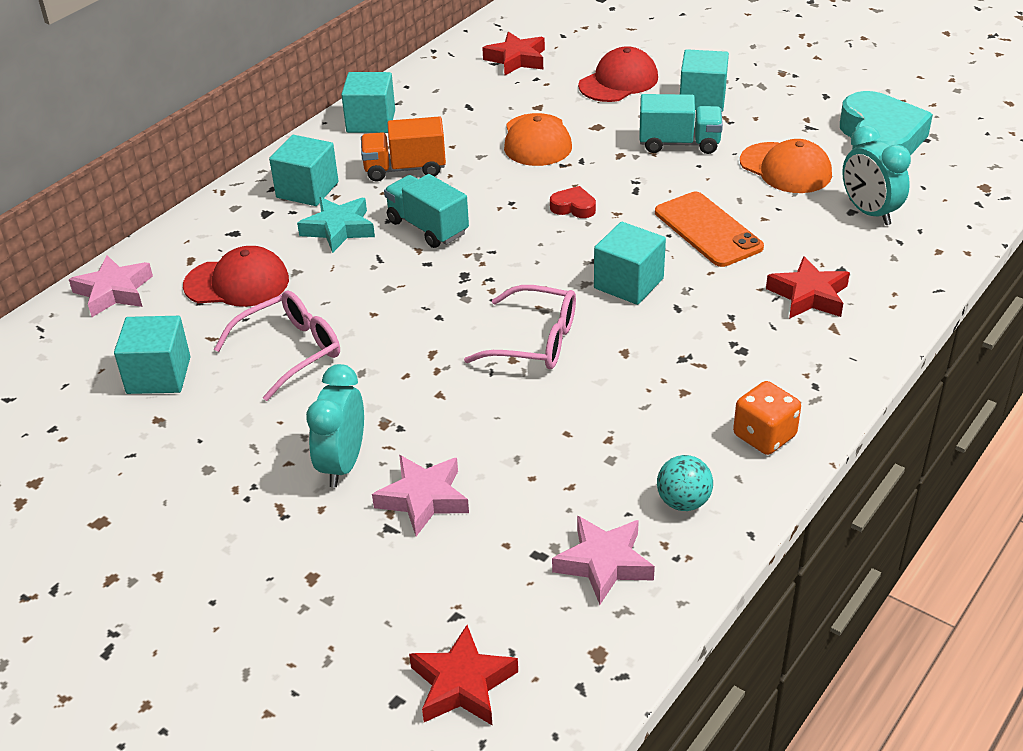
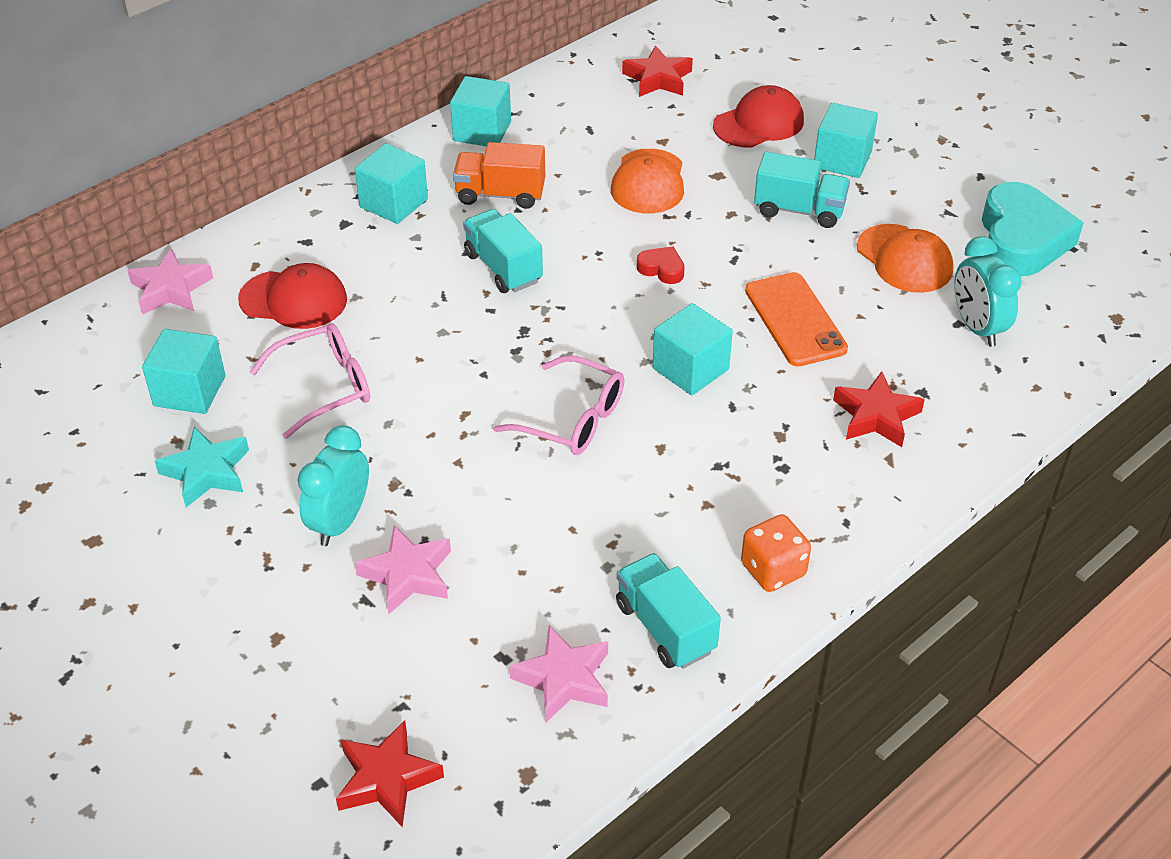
camera: 10 degrees right, 5 degrees up
turquoise star [297,197,375,253] -> turquoise star moved to [155,427,249,507]
turquoise ball [657,455,713,511] -> turquoise truck [616,553,721,669]

